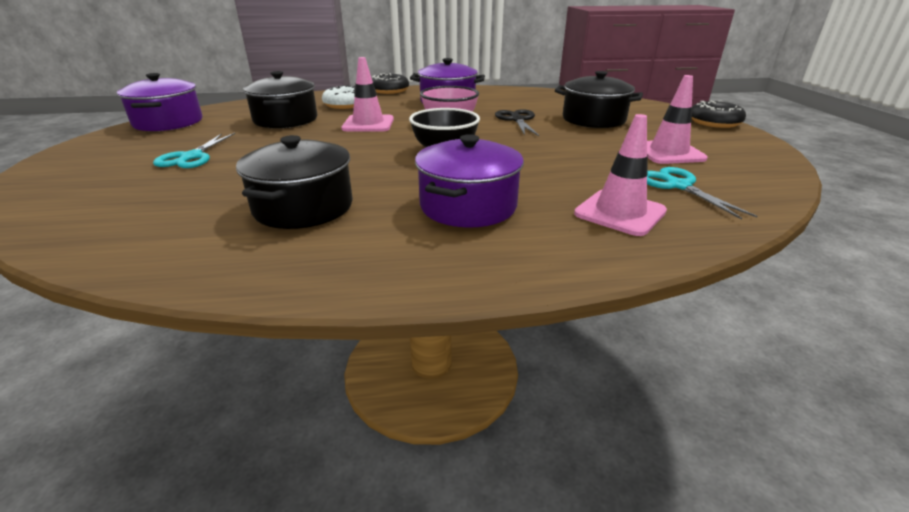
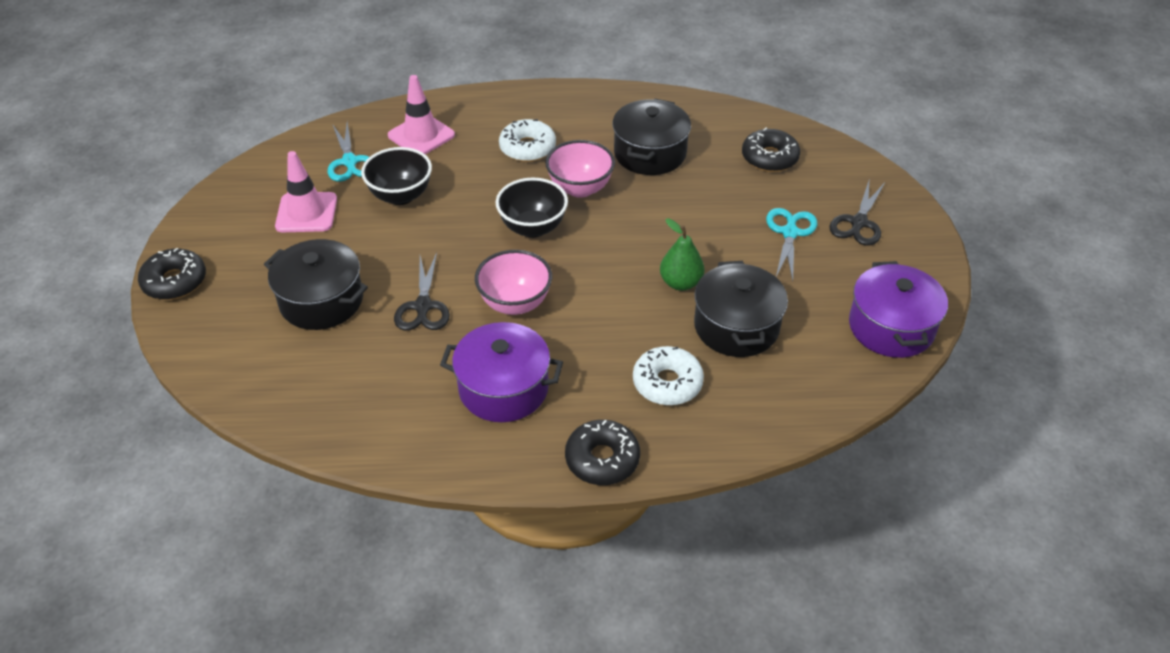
camera: 175 degrees left, 15 degrees up
pink traffic cone [341,57,394,132] -> none
purple pot [415,134,524,228] -> white donut [499,119,556,162]
none -> black bowl [361,147,432,205]
none -> pink bowl [545,140,615,198]
none -> green pear [660,218,704,291]
none -> black donut [742,128,800,172]
none -> black scissors [829,178,885,246]

